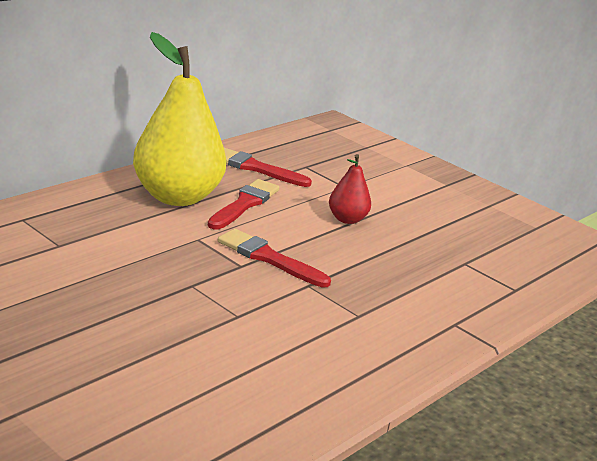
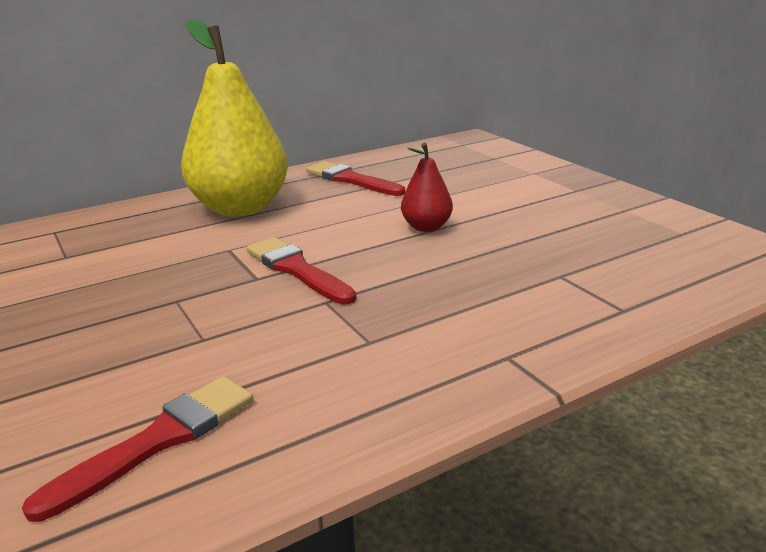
camera: 20 degrees right, 0 degrees up
red brush [207,179,279,230] -> red brush moved to [22,376,253,522]

